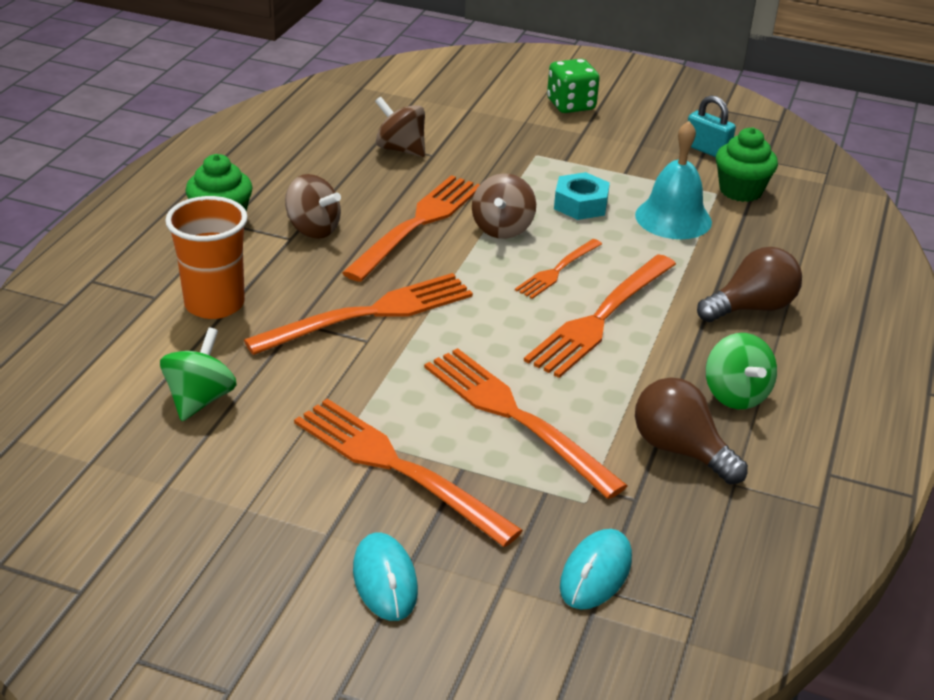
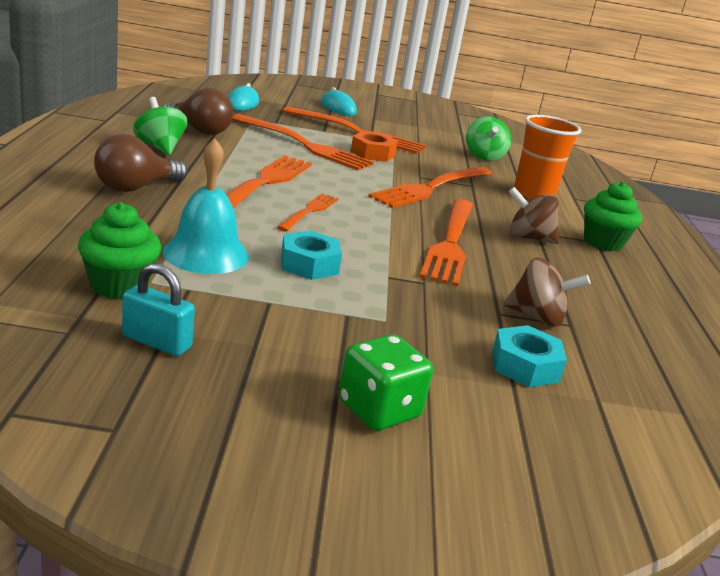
camera: 160 degrees right, 10 degrees down
brown spinning top [472,173,536,239] -> none
none -> orange nut [351,131,398,162]
none -> turquoise nut [492,325,567,387]

